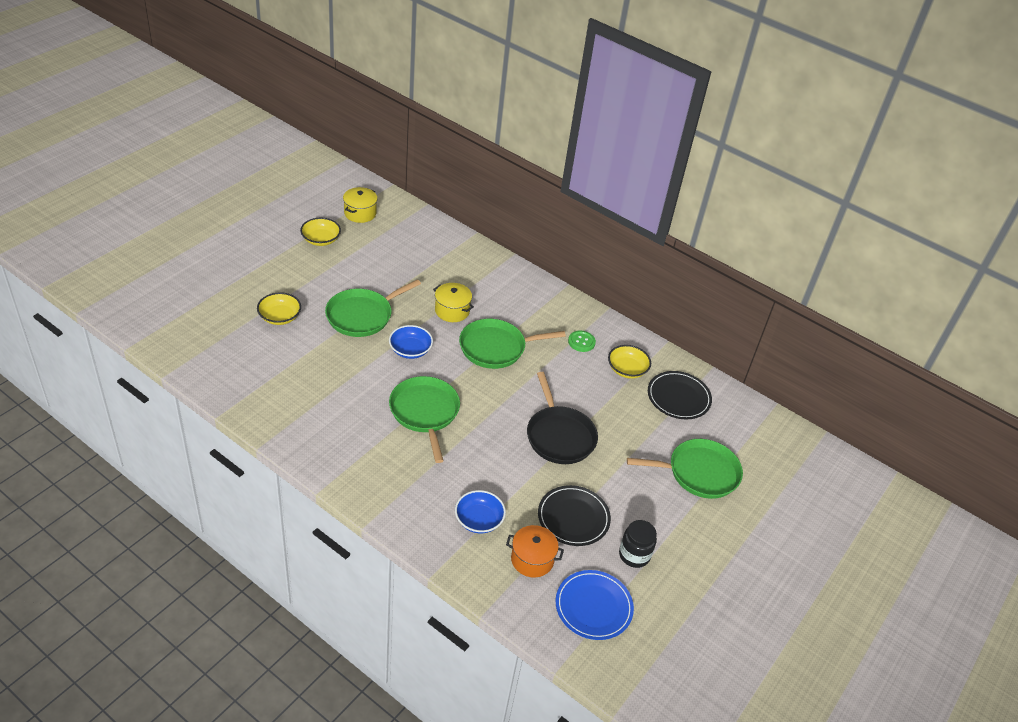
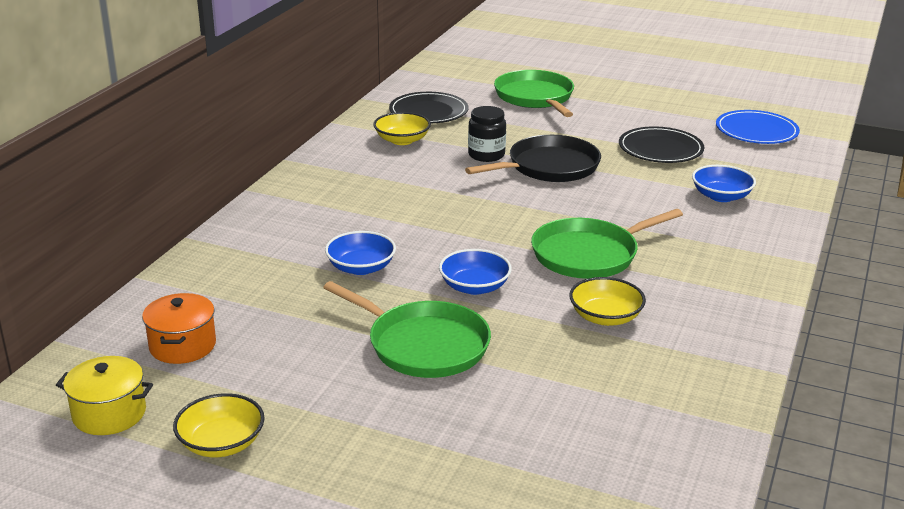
camera: 100 degrees left, 15 degrees down
yellow bowl [257,292,301,325] -> yellow bowl moved to [569,277,646,326]
yellow pot [433,283,474,322] -> blue bowl [325,231,396,275]
green pan [459,319,566,369] -> none
orange pot [506,525,564,577] -> orange pot moved to [142,293,216,364]
green button [568,331,596,352] -> none
black jar [619,520,657,568] -> black jar moved to [468,106,506,162]

